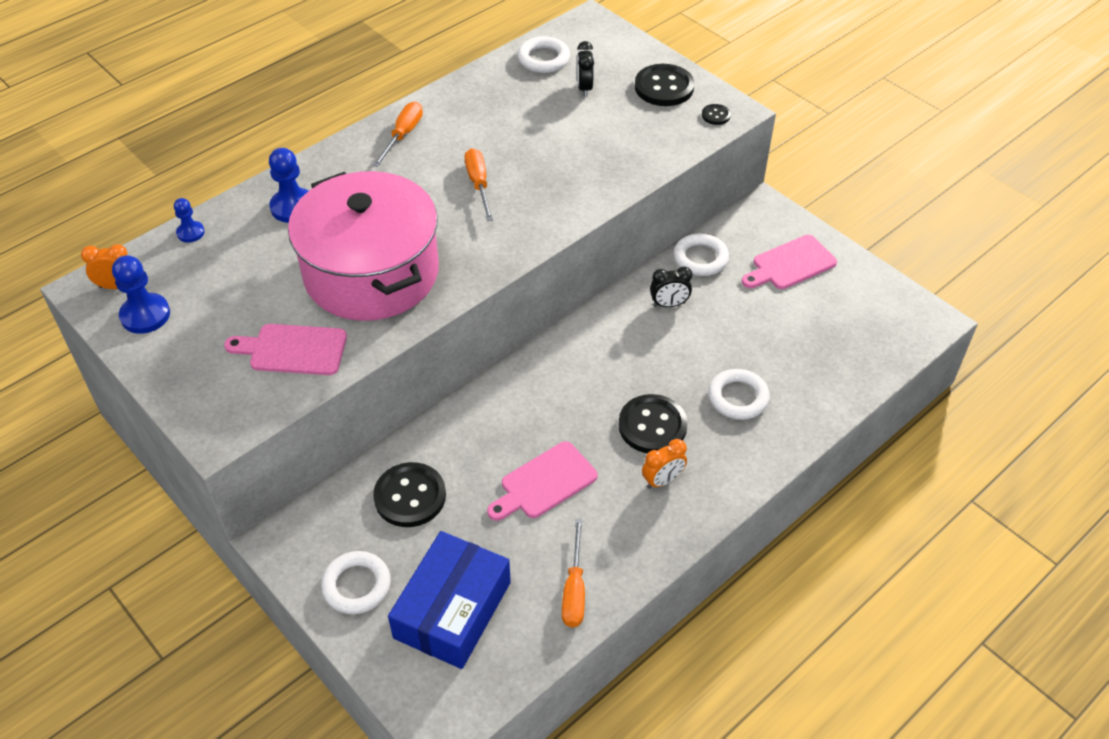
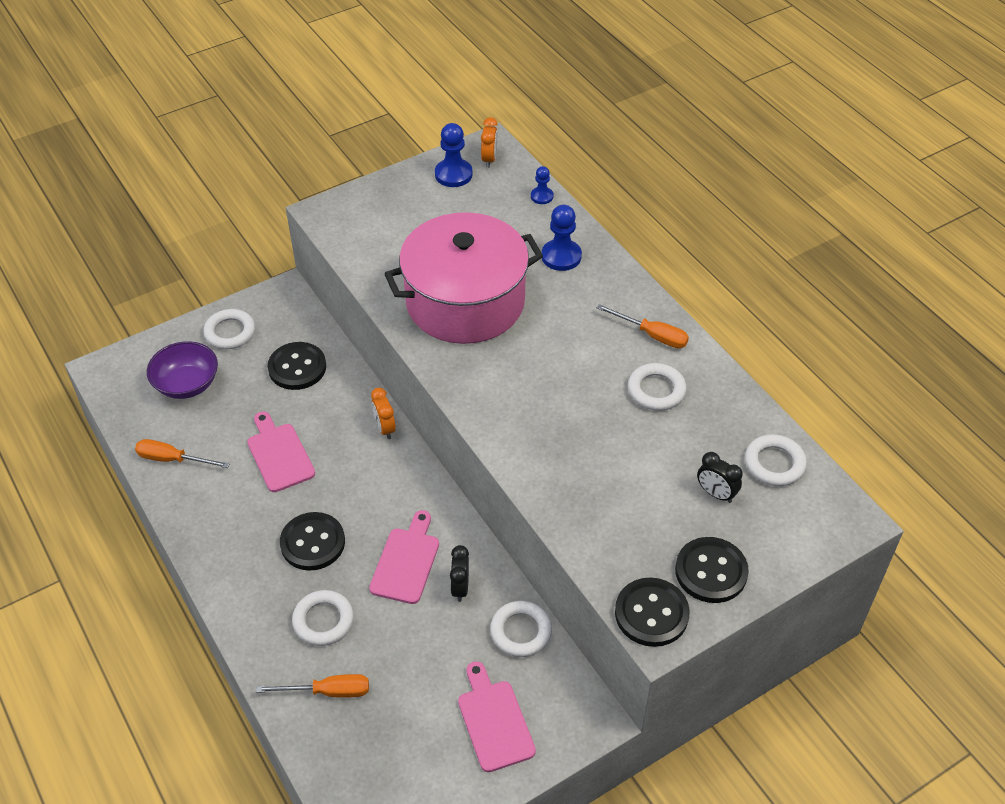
camera: 100 degrees right, 0 degrees up
pink cutting board [224,324,347,375] -> pink cutting board moved to [369,510,439,604]
blue box [388,531,511,669] -> purple bowl [147,341,218,399]
orange screwdriver [465,148,493,221] -> orange screwdriver moved to [256,674,369,698]
black clock [577,41,594,97] -> black clock turned 150 degrees counterclockwise [697,452,743,503]
orange clock [642,439,687,489] -> orange clock moved to [371,388,396,439]
black button [702,104,731,125] -> black button [615,577,690,647], size x2.11
none -> white ring [628,363,686,411]

